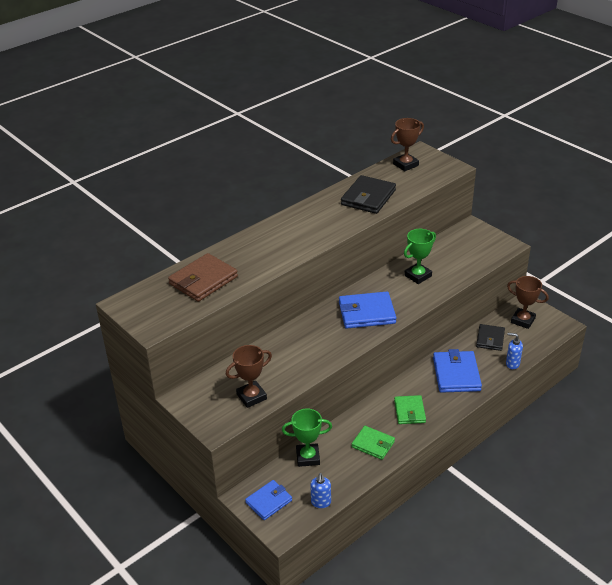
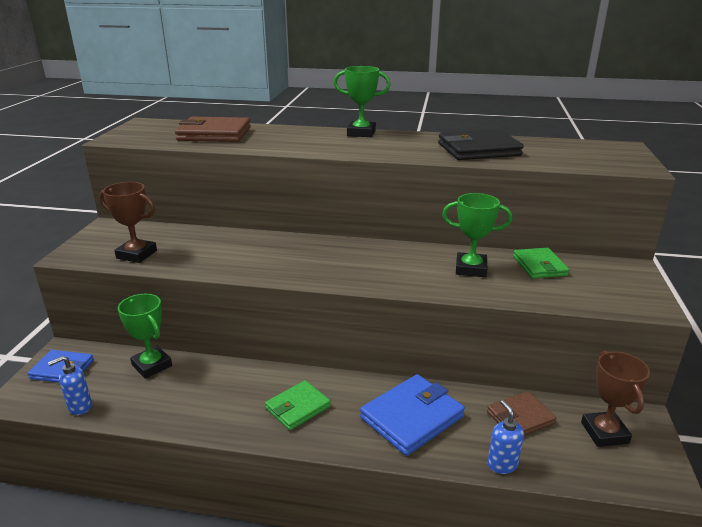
camera: 50 degrees right, 10 degrees down
blue wallet [339,292,396,329] -> none
green wallet [352,426,395,460] -> green wallet moved to [513,248,569,279]
brown trophy [391,118,424,171] -> none
black wallet [476,324,505,351] -> brown wallet [487,391,556,435]
none -> green trophy [334,66,391,137]

